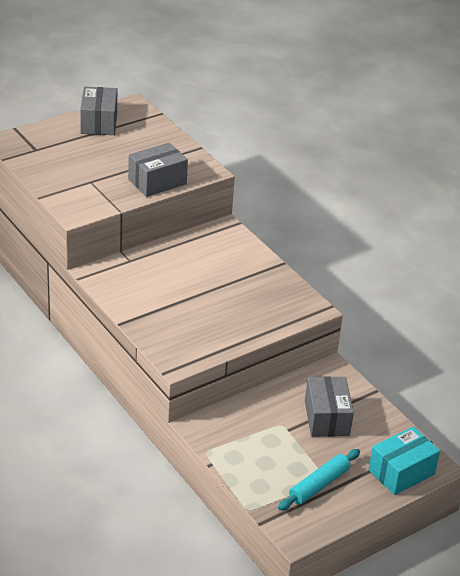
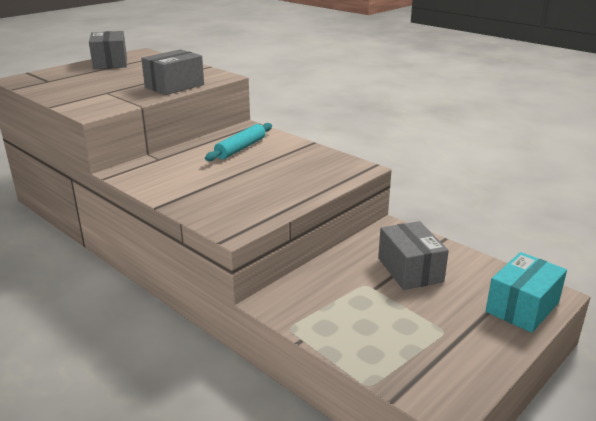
camera: 10 degrees left, 10 degrees down
turquoise rolling pin [278,449,360,511] -> turquoise rolling pin moved to [205,123,272,161]

